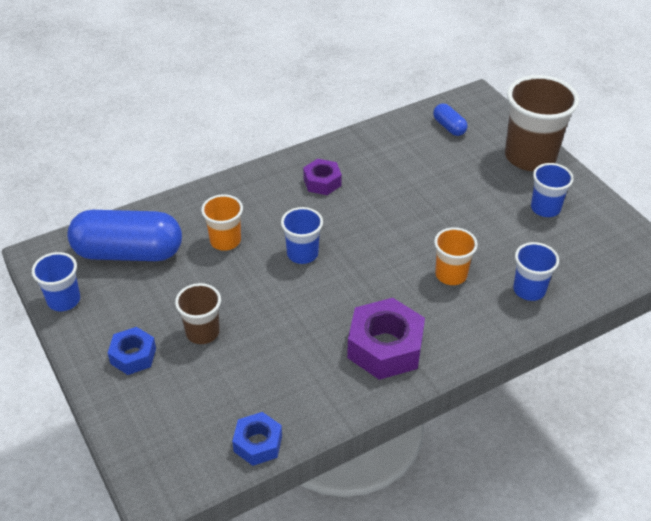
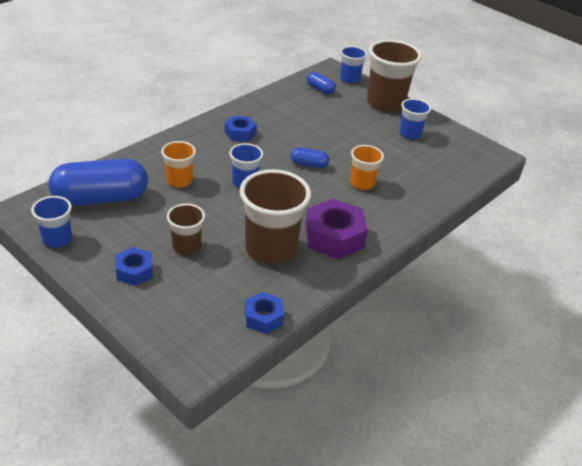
camera: 20 degrees left, 5 degrees down
purple nut [303,159,342,195] -> blue nut [225,116,257,142]
blue cup [513,242,559,301] -> blue cup moved to [340,46,367,84]
none -> brown cup [240,169,311,264]
none -> blue capsule [291,147,329,168]

